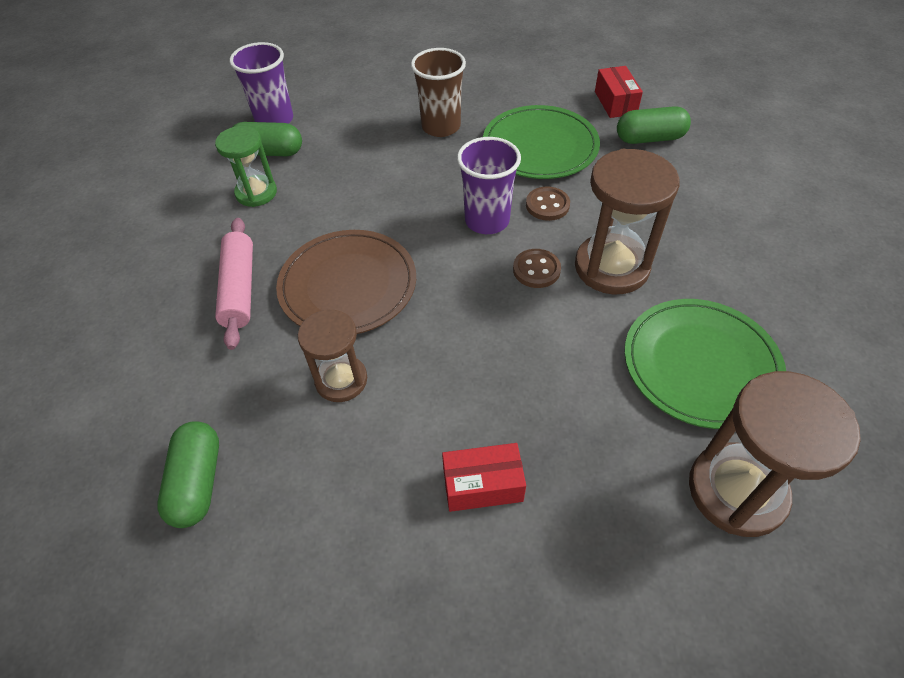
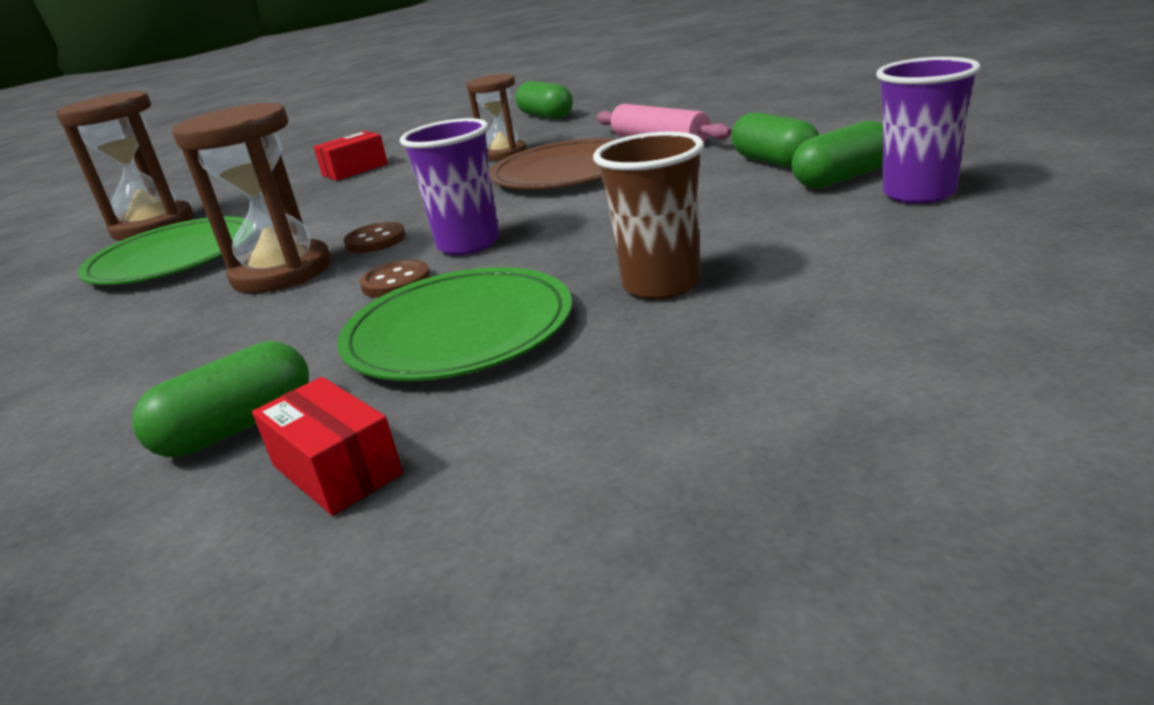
camera: 150 degrees right, 25 degrees down
green hourglass [215,126,277,207] -> green capsule [732,112,819,168]

